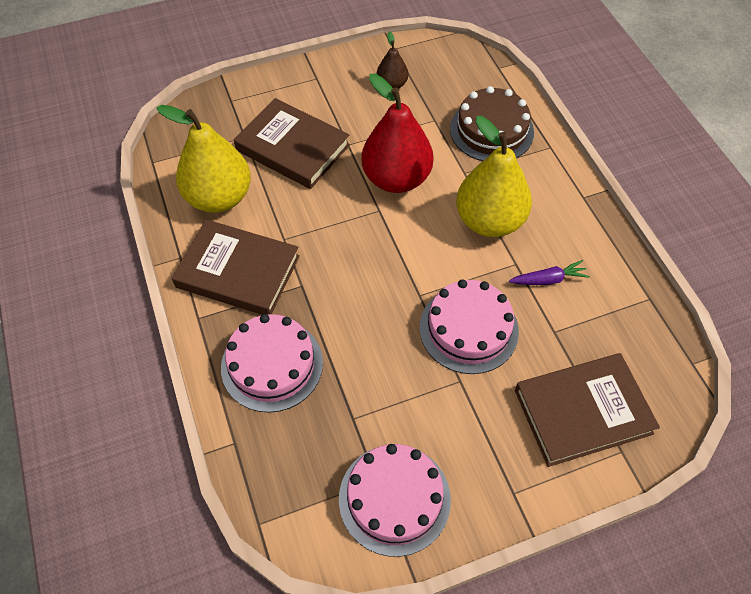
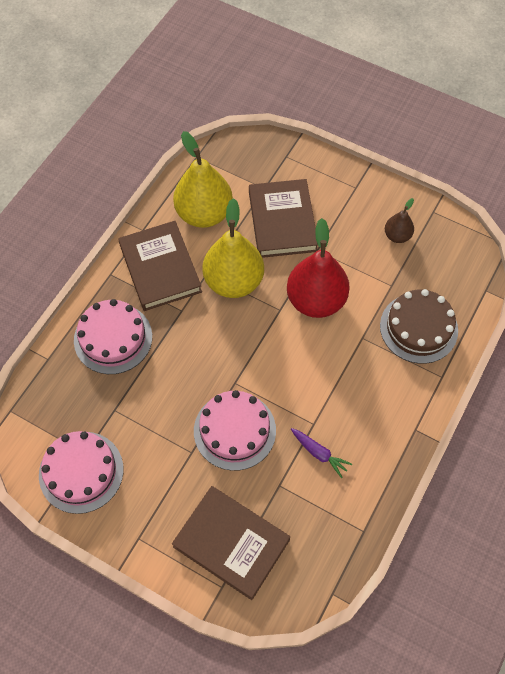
camera: 50 degrees right, 5 degrees up
yellow pear [456,116,532,237] -> yellow pear moved to [202,198,264,298]

